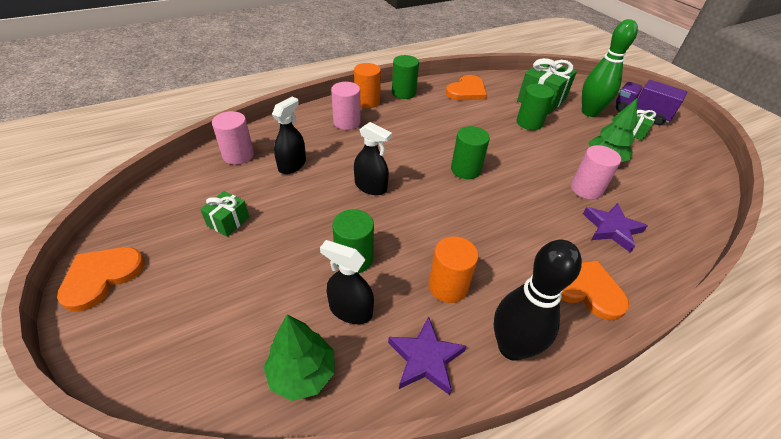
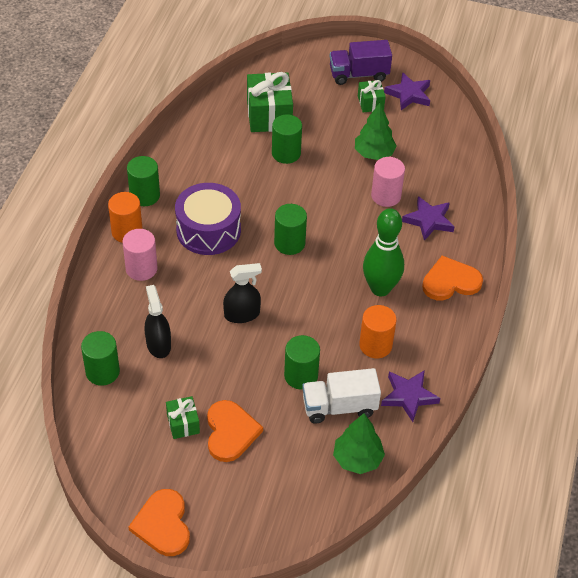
camera: 45 degrees left, 5 degrees up
pink cylinder [212,111,254,165] -> green cylinder [81,331,120,386]
black spray bottle [320,240,374,324] -> white truck [302,368,381,424]
orange heart [446,75,487,100] -> orange heart moved to [207,400,263,462]
black bowling pin [494,239,582,361] -> none
green bowling pin [582,19,638,117] -> green bowling pin moved to [363,208,404,296]
none -> purple drum [175,183,241,255]
none -> purple star [384,72,430,110]

